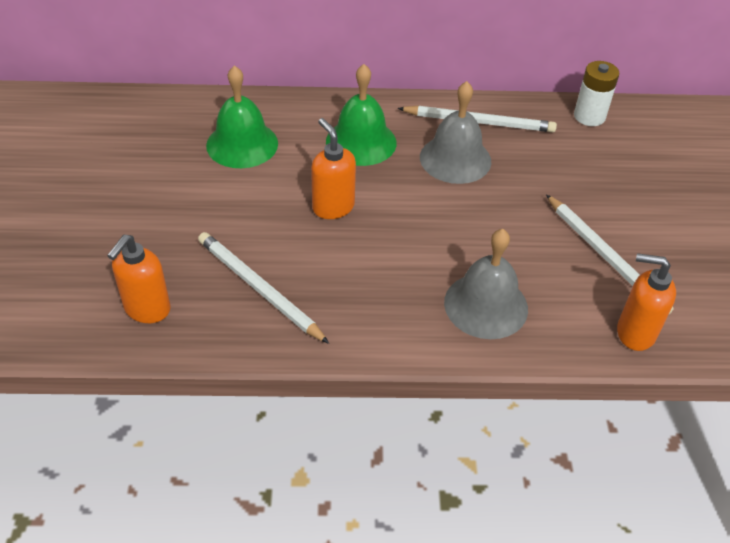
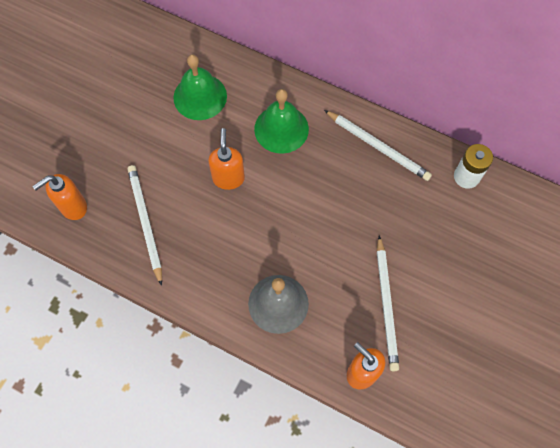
camera: 30 degrees right, 20 degrees up
grey bell [420,81,491,184] -> none

